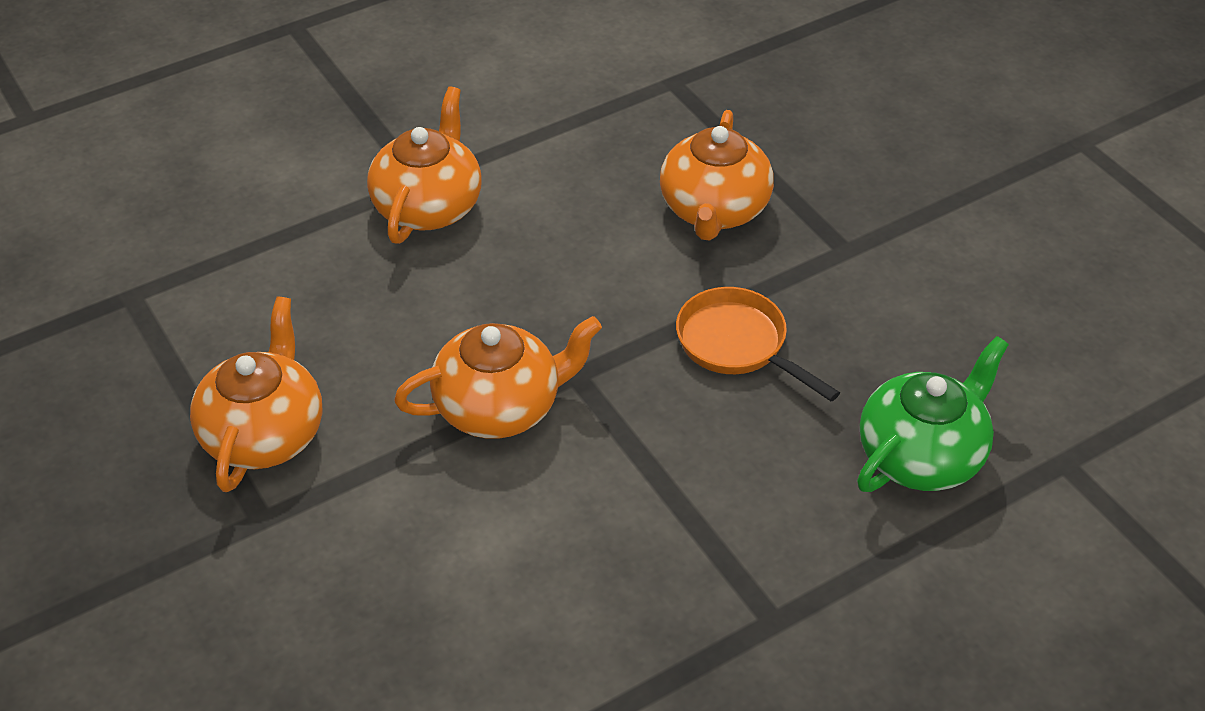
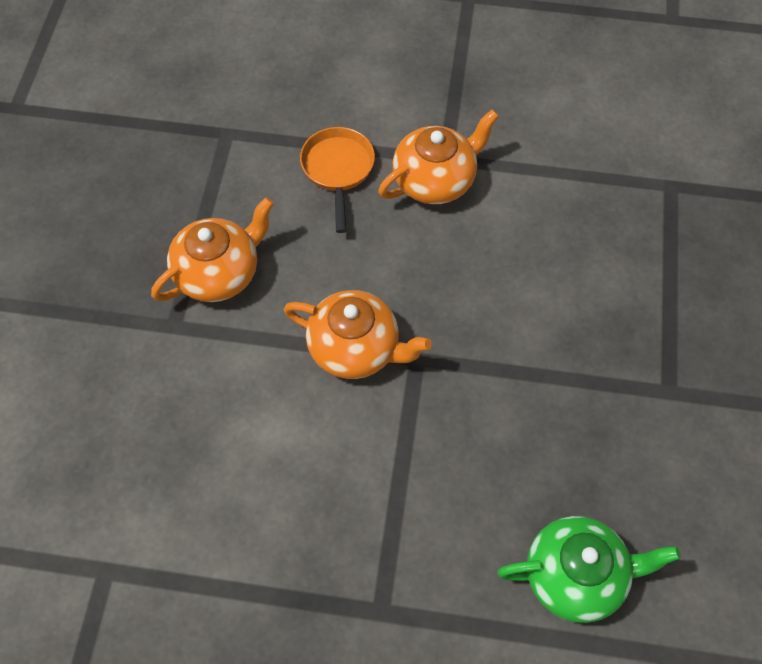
camera: 40 degrees right, 15 degrees up
orange teapot [660,110,774,241] -> none
orange pan [676,287,840,401] -> orange pan moved to [300,127,375,233]

